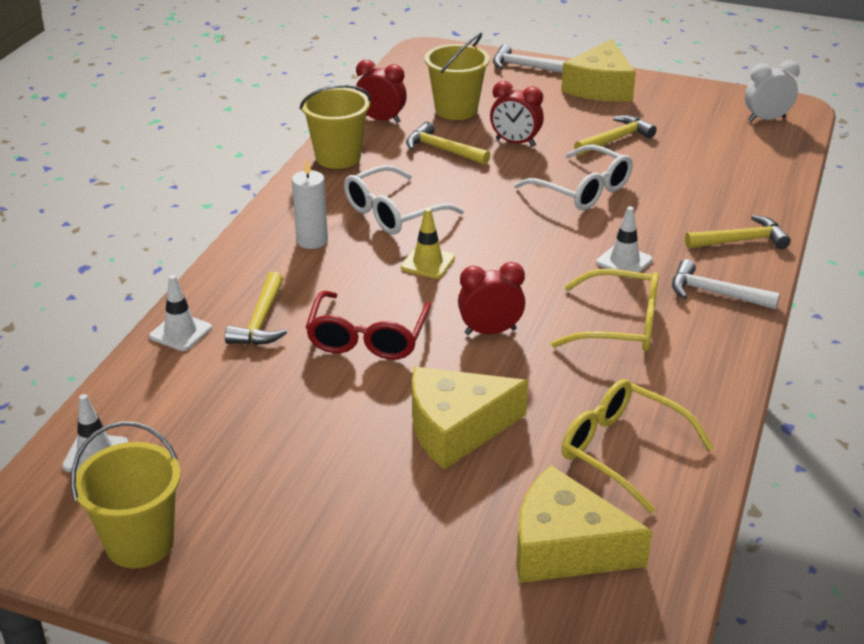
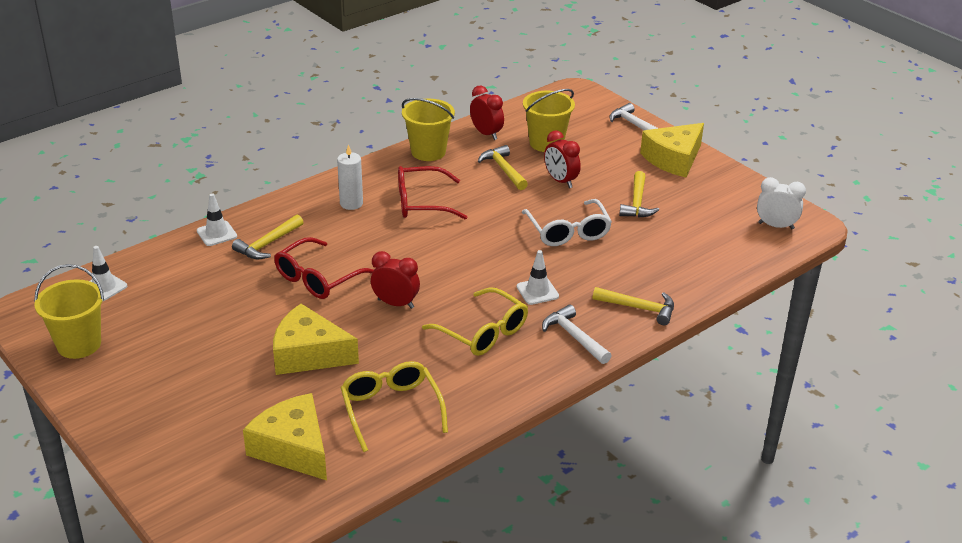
camera: 30 degrees right, 0 degrees up
white glasses [344,165,464,235] -> red glasses [398,166,467,219]
yellow traffic cone [401,208,455,279] -> none
yellow hammer [574,115,657,155] -> yellow hammer turned 105 degrees clockwise [619,171,659,218]

